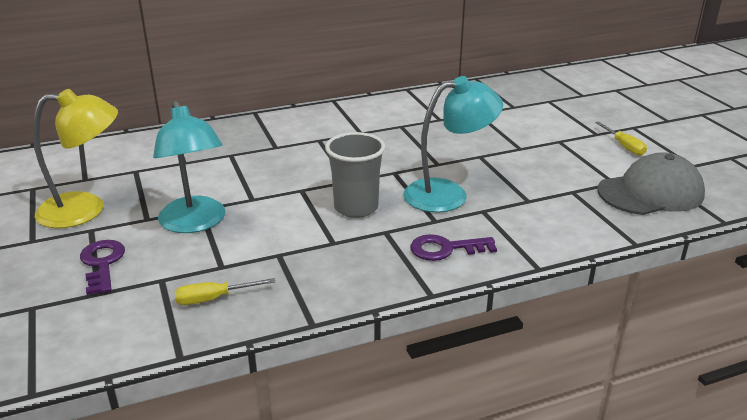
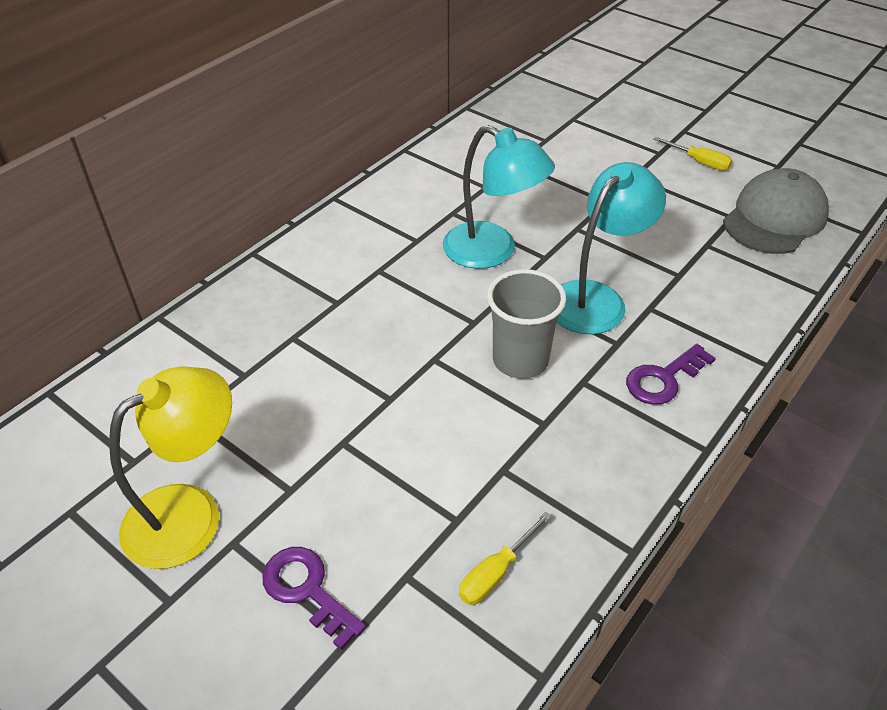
camera: 30 degrees left, 15 degrees up
turquoise lamp [153,100,225,233] -> turquoise lamp moved to [443,125,555,269]

